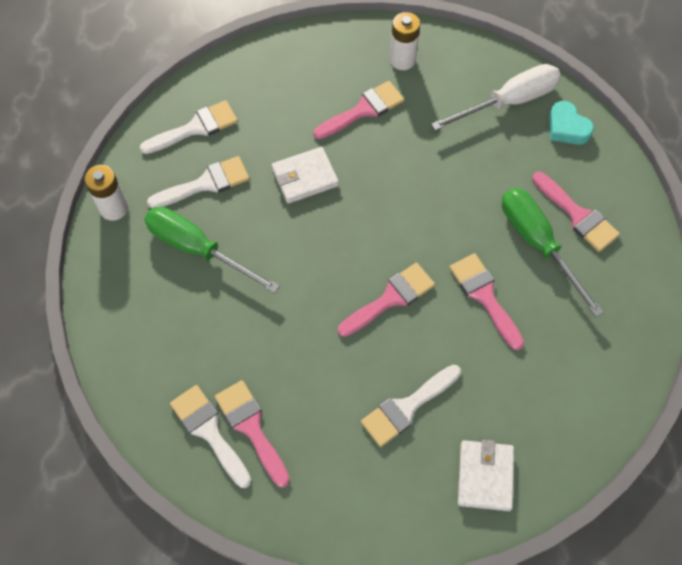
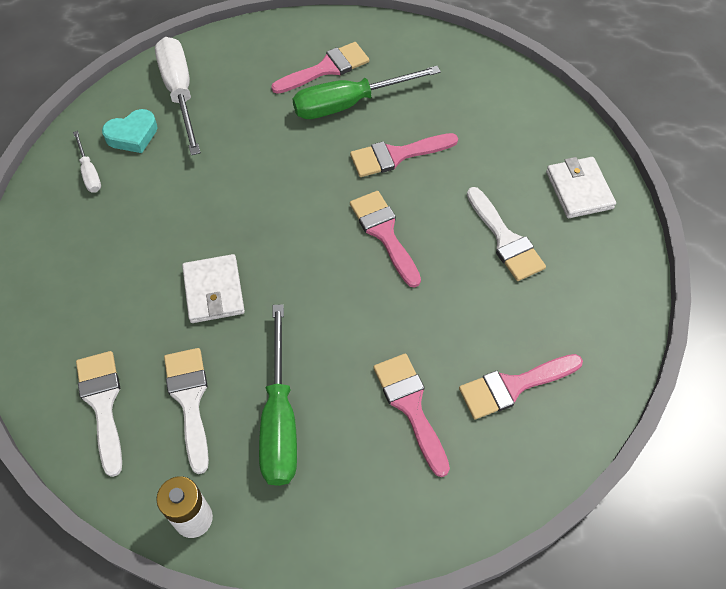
camera: 80 degrees left, 5 degrees down
green screwdriver [144,207,280,293] -> green screwdriver turned 45 degrees counterclockwise [259,304,297,486]
white brush [170,385,251,488] -> none
pink brush [313,81,404,139] -> pink brush moved to [373,353,450,477]
white battery [390,12,420,70] -> white screwdriver [73,131,101,193]
white wallet [458,440,514,511] -> white wallet turned 60 degrees clockwise [546,157,616,218]
turquoise heart [549,101,594,145] -> turquoise heart moved to [102,109,158,153]

